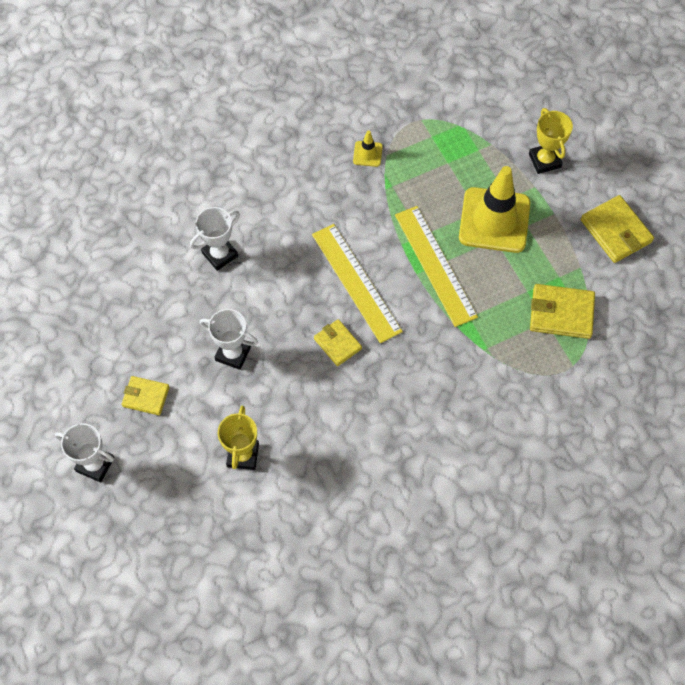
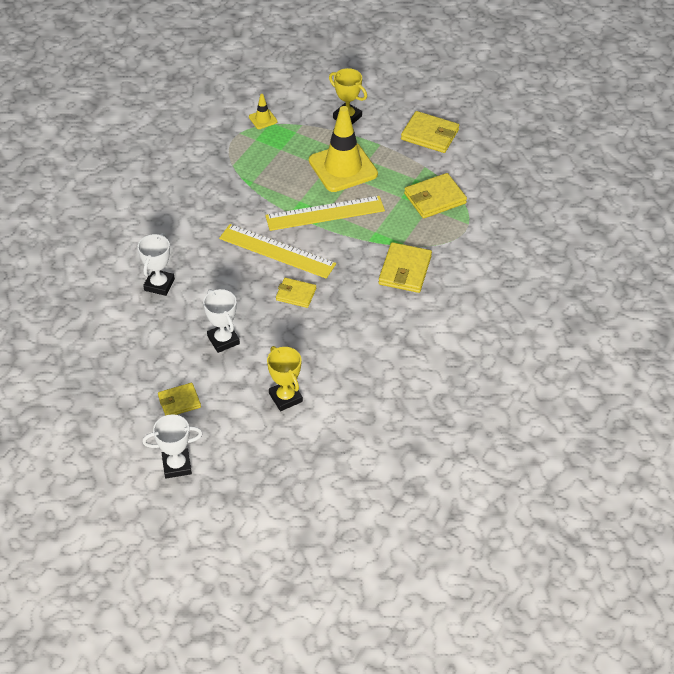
camera: 35 degrees left, 15 degrees down
white trophy [199,309,258,370] -> white trophy turned 75 degrees clockwise [203,289,240,353]
yellow traffic cone [353,130,383,167] -> yellow traffic cone moved to [249,94,278,129]
yellow ruler [395,206,478,327] -> yellow ruler turned 45 degrees counterclockwise [265,196,385,231]
none -> yellow wallet [378,242,432,293]

